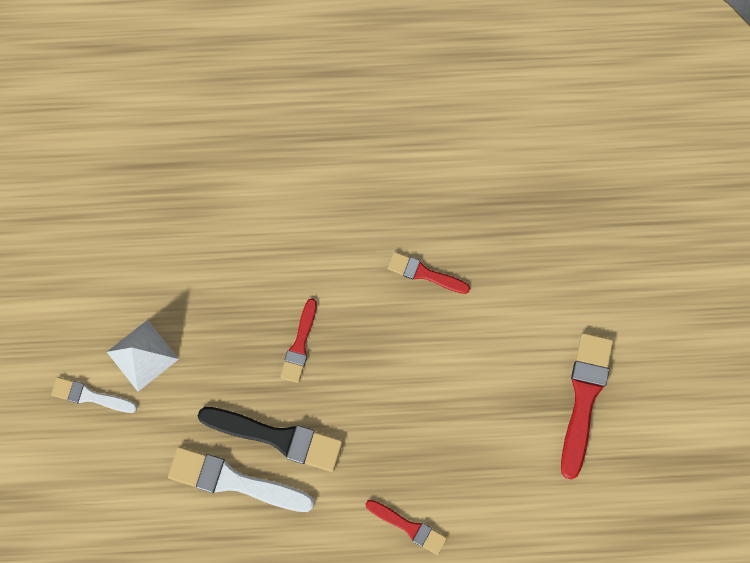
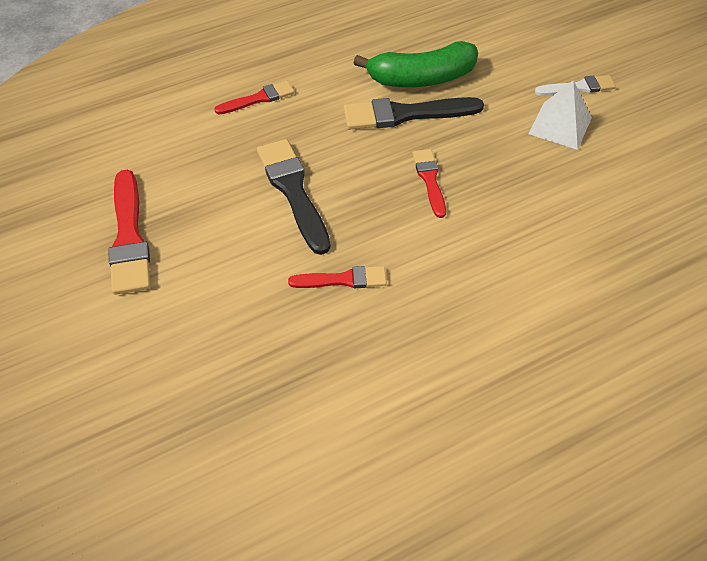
camera: 155 degrees right, 25 degrees down
white brush [168,447,315,512] -> green banana [354,41,478,87]
red brush [365,500,447,555] -> red brush turned 150 degrees clockwise [215,81,294,114]
none -> black brush [257,139,331,255]

